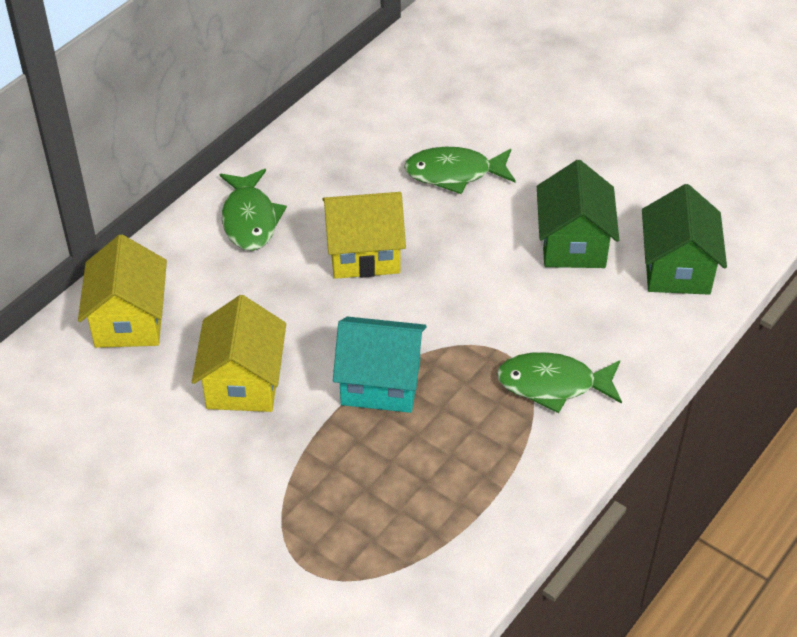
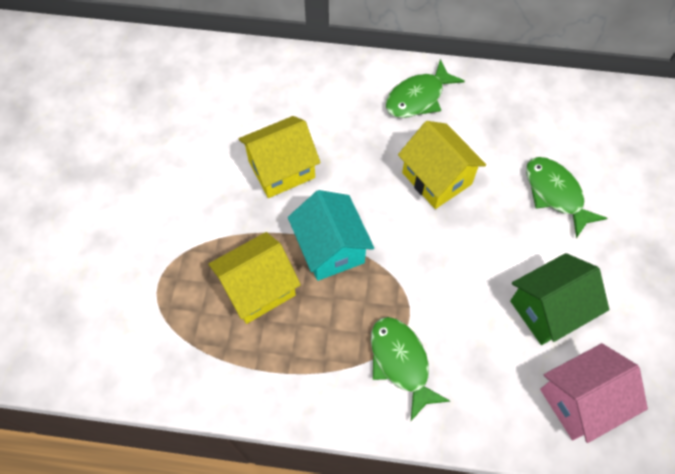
camera: 60 degrees right, 15 degrees up
yellow house [78,234,167,348] -> yellow house moved to [209,232,301,324]
green house [642,184,727,295] -> pink house [540,343,648,443]

